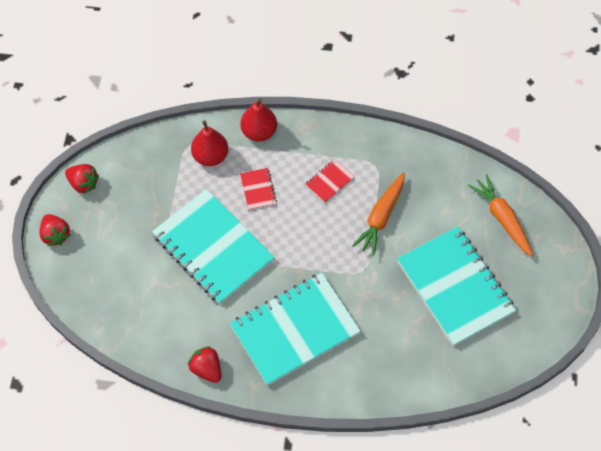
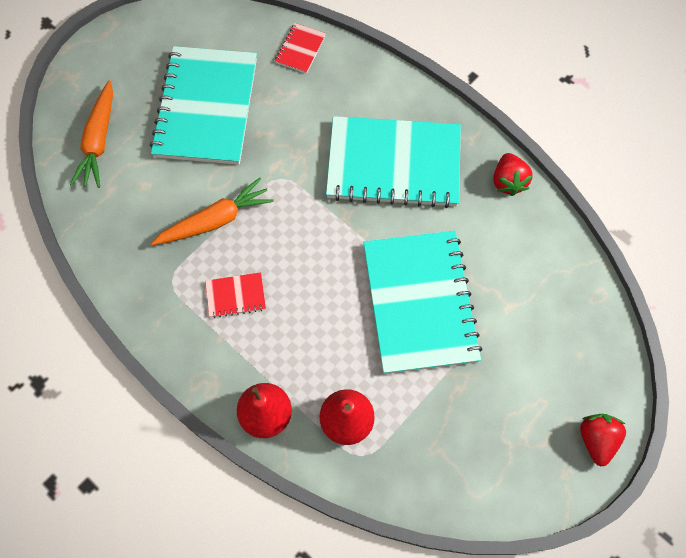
camera: 145 degrees left, 5 degrees up
red strawberry [65,164,99,194] -> none
red notebook [240,168,277,210] -> red notebook moved to [275,23,326,74]

